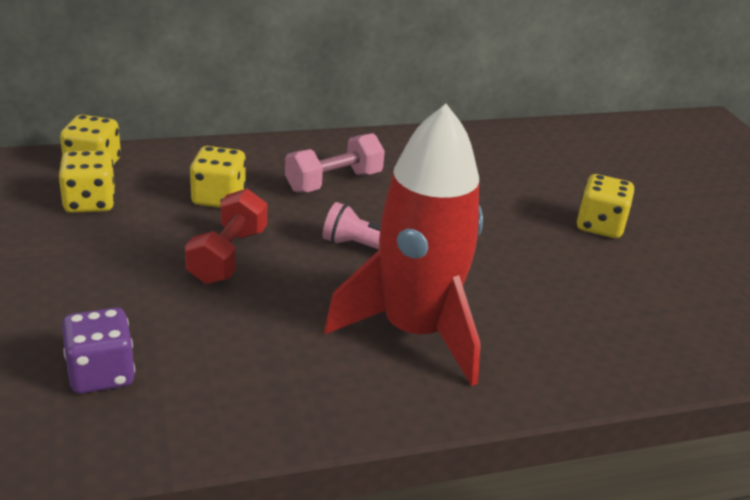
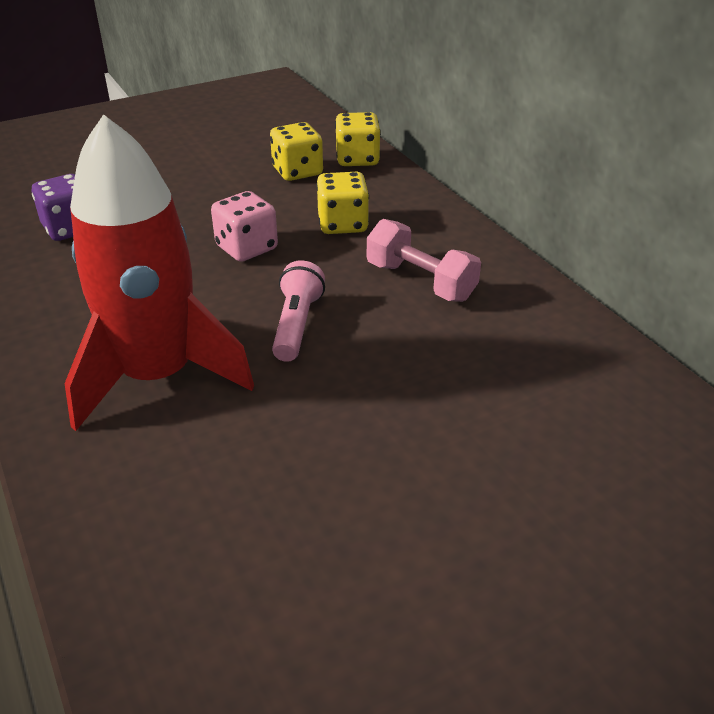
camera: 80 degrees right, 5 degrees up
red dumbbell [185,189,267,284] -> pink dice [211,191,278,262]
yellow dice [577,174,634,238] -> none

